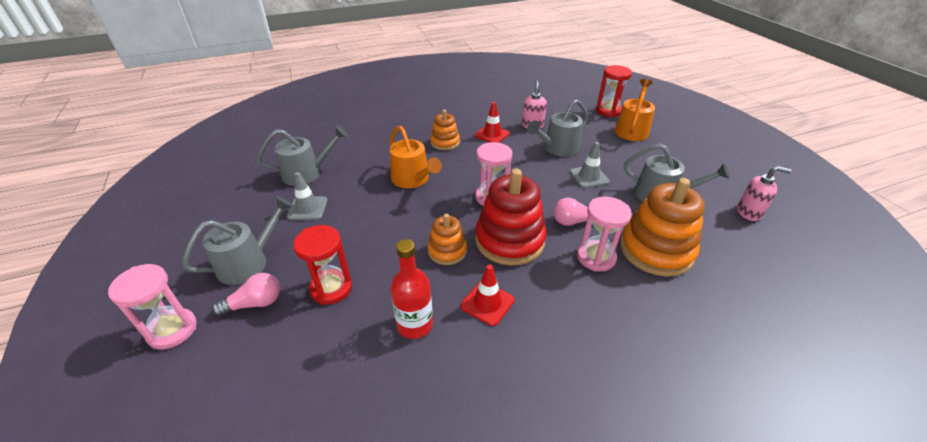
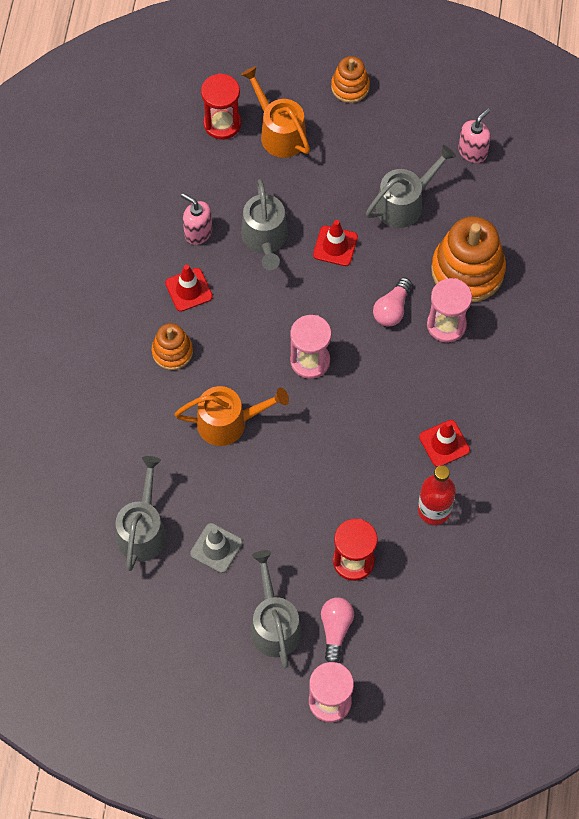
camera: 60 degrees left, 25 degrees up
orange stacking toy [428,214,467,265] -> orange stacking toy moved to [331,56,370,103]
red stacking toy [475,169,547,265] -> none
grey traffic cone [570,142,610,188] -> red traffic cone [313,220,358,266]

